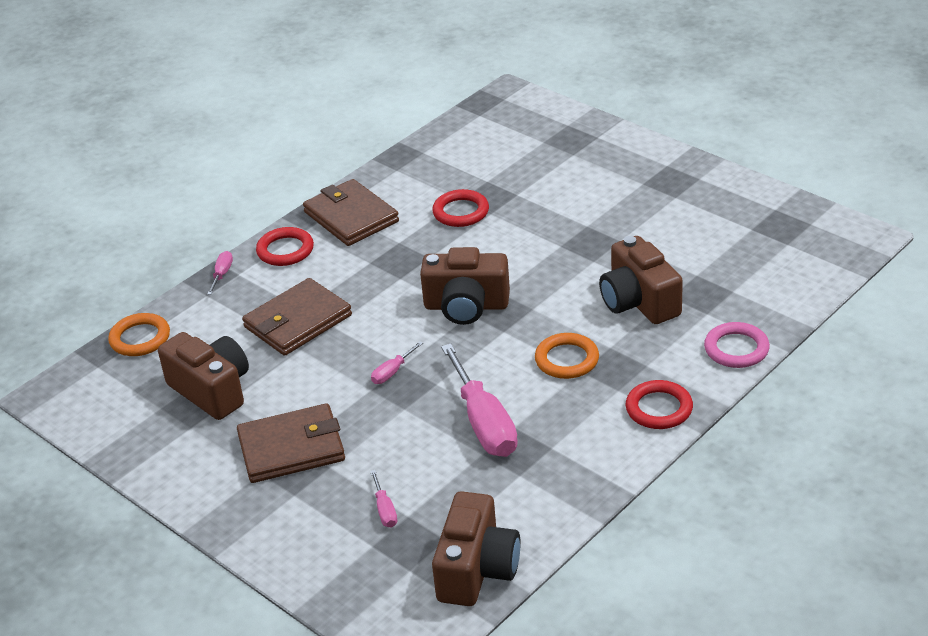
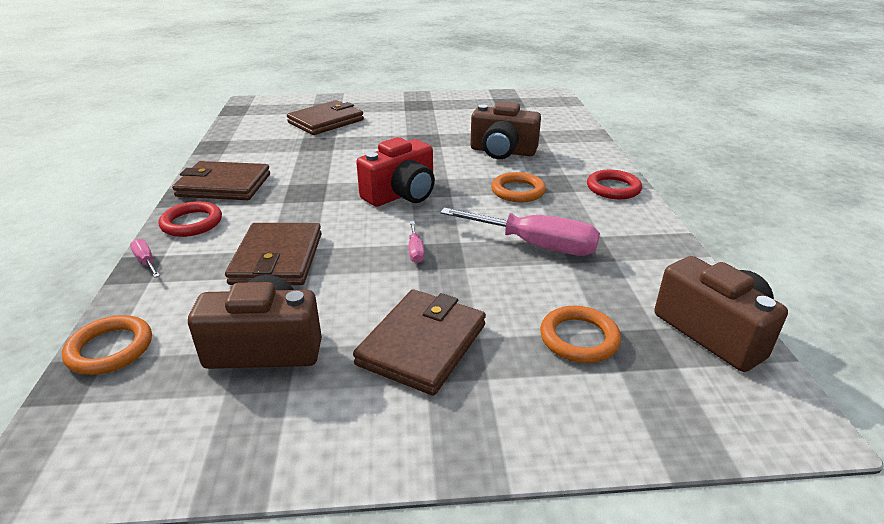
camera: 50 degrees left, 5 degrees down
pink screwdriver [370,470,397,528] -> orange ring [540,306,621,363]
brown camera [420,247,510,325] -> red camera [356,137,435,207]
red ring [432,189,489,227] -> none
pink ring [704,322,770,368] -> none
none -> brown wallet [287,100,364,135]

